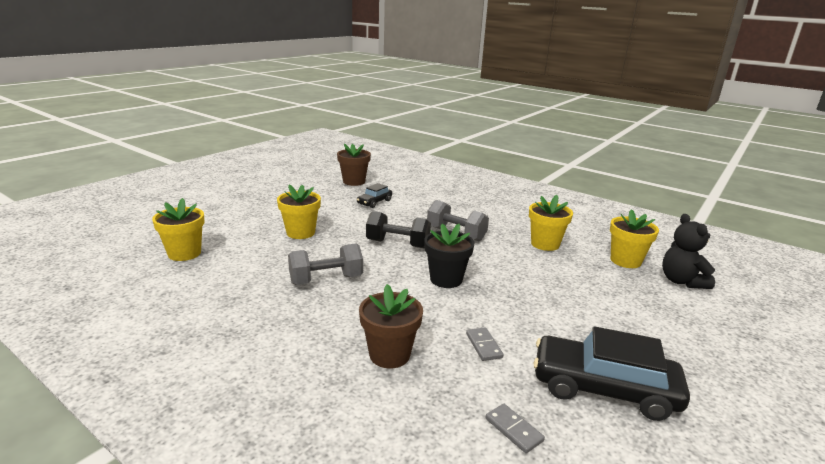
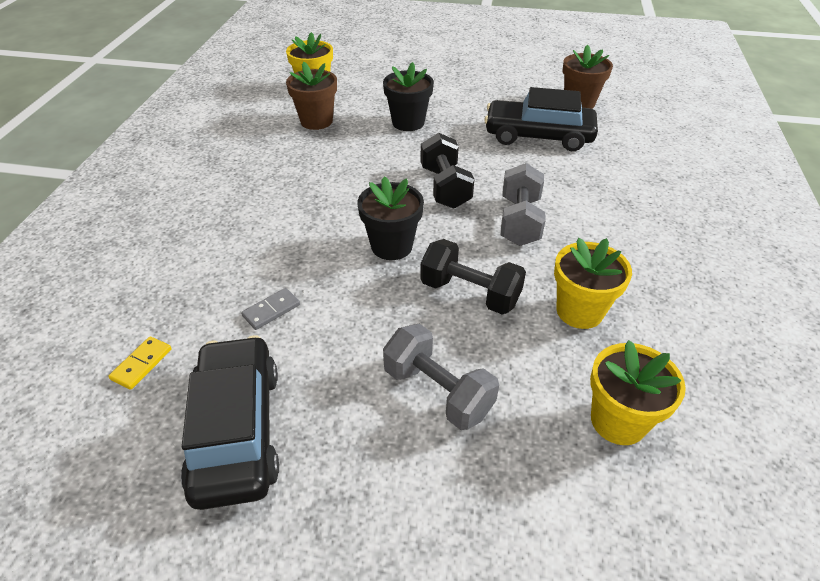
camera: 65 degrees right, 20 degrees up
yellow flower pot [277,185,321,239] -> black flower pot [383,62,434,131]
grey dumbbell [288,243,363,285] -> grey dumbbell moved to [383,324,499,430]
black car [357,183,392,208] -> black car [484,87,598,151], size x1.96
brown flower pot [359,284,423,368] -> brown flower pot moved to [286,61,337,130]
grey domino [485,404,545,453] -> yellow domino [108,337,172,390]
black teddy bear [662,214,715,289] -> none
none -> black dumbbell [420,239,526,315]

